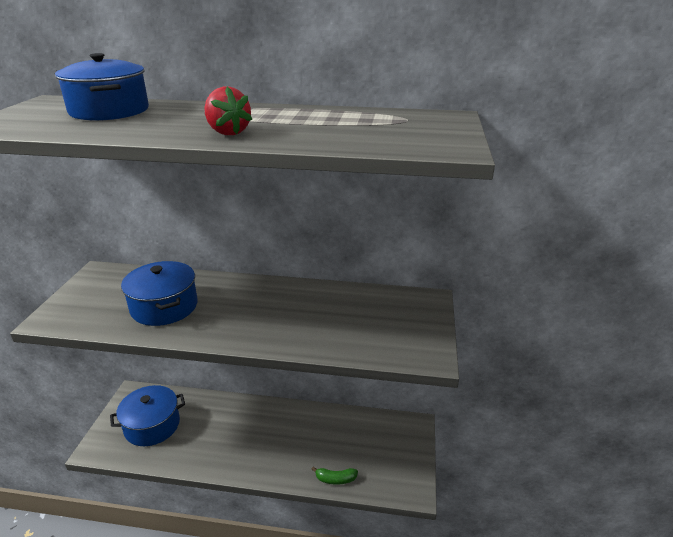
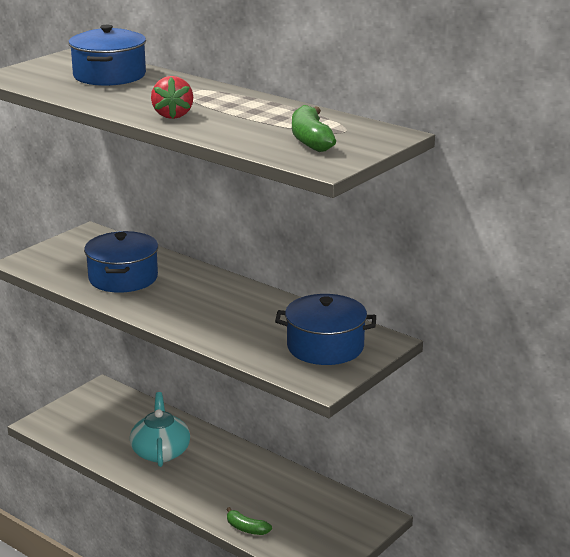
camera: 30 degrees right, 5 degrees down
blue pot [110,385,185,446] -> blue pot moved to [275,294,376,365]
none -> turquoise teapot [130,392,190,467]
none -> green banana [292,105,336,152]

